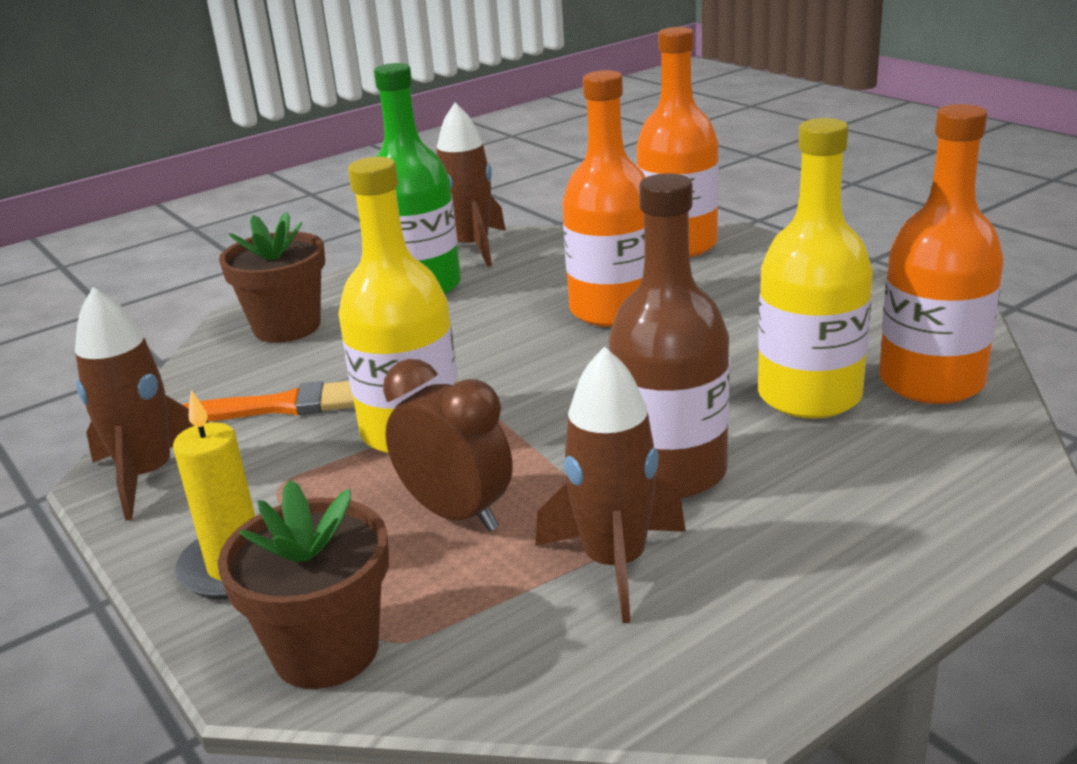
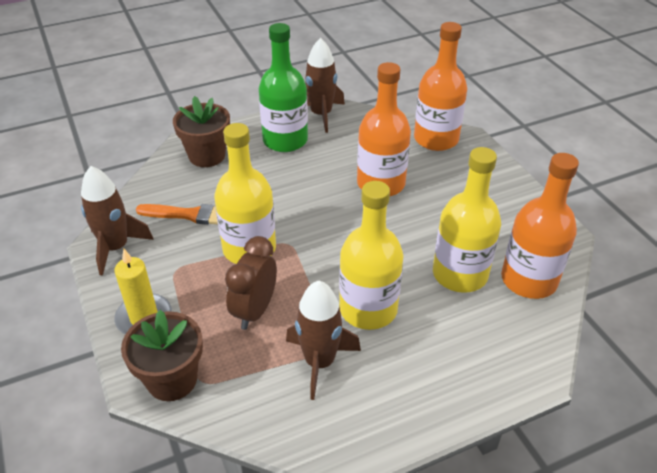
camera: 10 degrees right, 15 degrees up
brown clock [383,359,513,531] -> brown clock turned 120 degrees counterclockwise [225,236,277,330]
brown bottle [608,173,730,498] -> yellow bottle [339,181,404,330]

